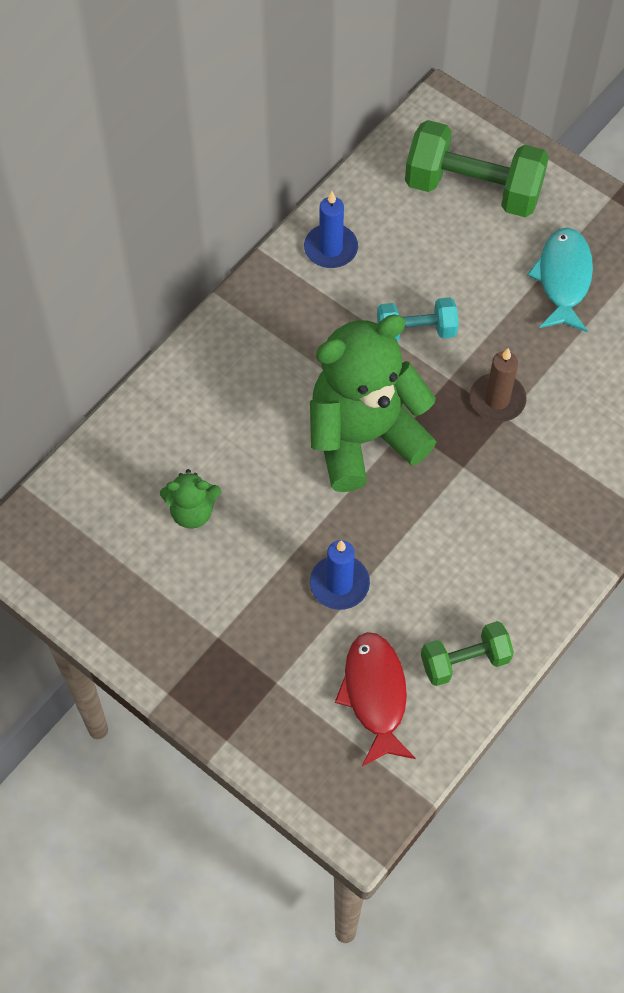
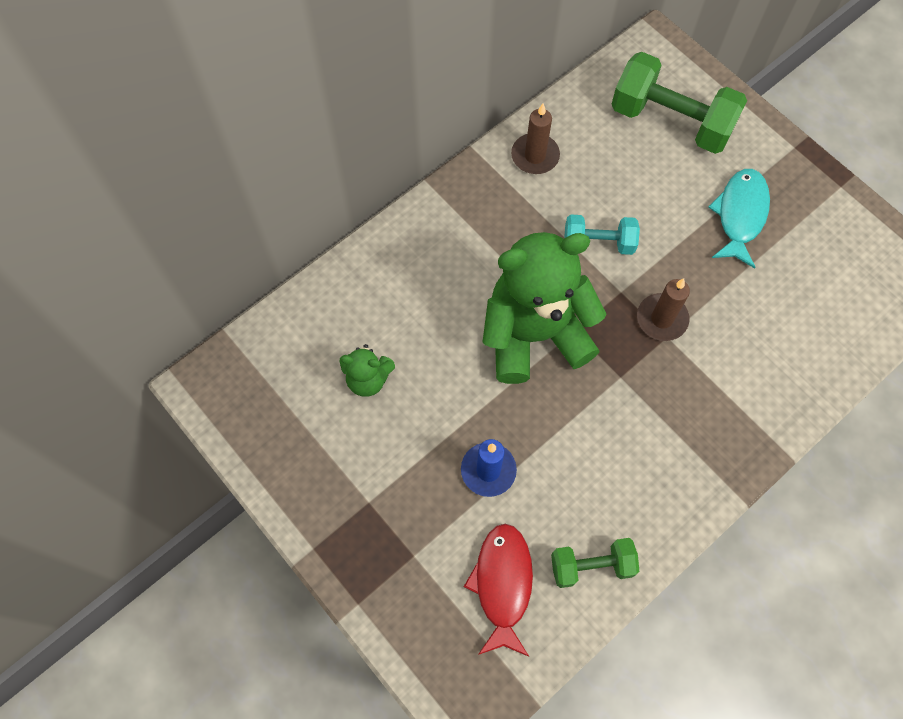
camera: 10 degrees right, 5 degrees up
blue candle [304,191,358,268] -> brown candle [511,103,560,174]

